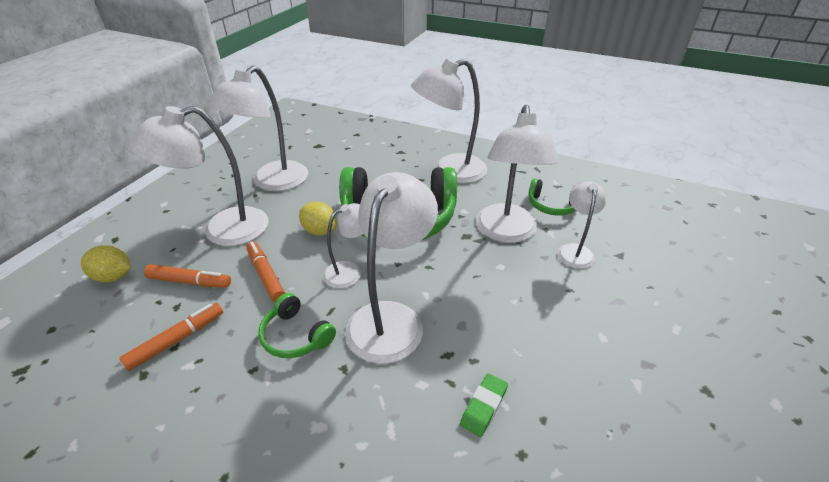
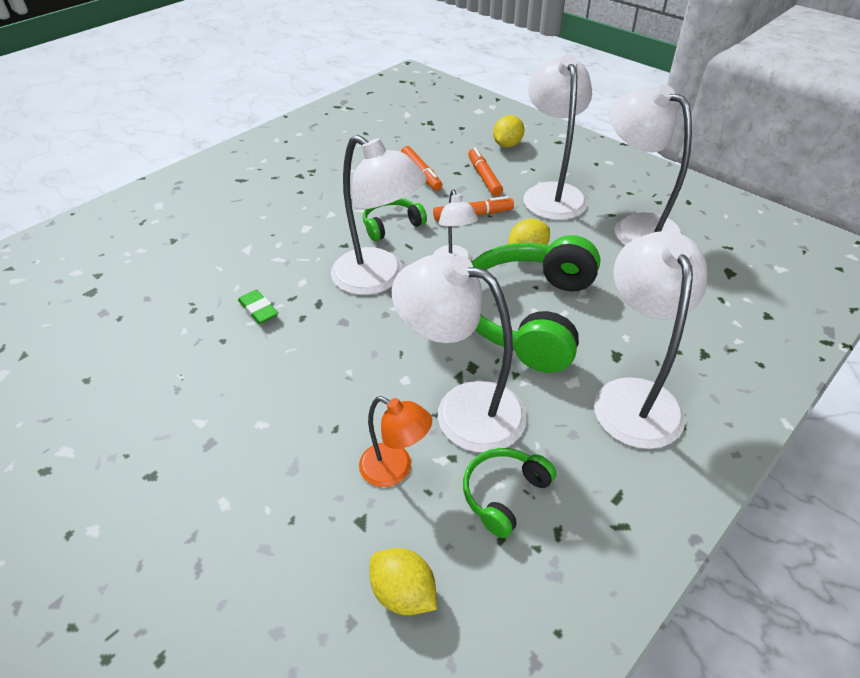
camera: 110 degrees right, 5 degrees up
orange marker [144,264,231,288] -> orange marker turned 135 degrees clockwise [468,148,503,196]
white lamp [557,182,606,269] -> orange lamp [359,396,432,487]
none -> yellow lemon [369,548,437,615]

